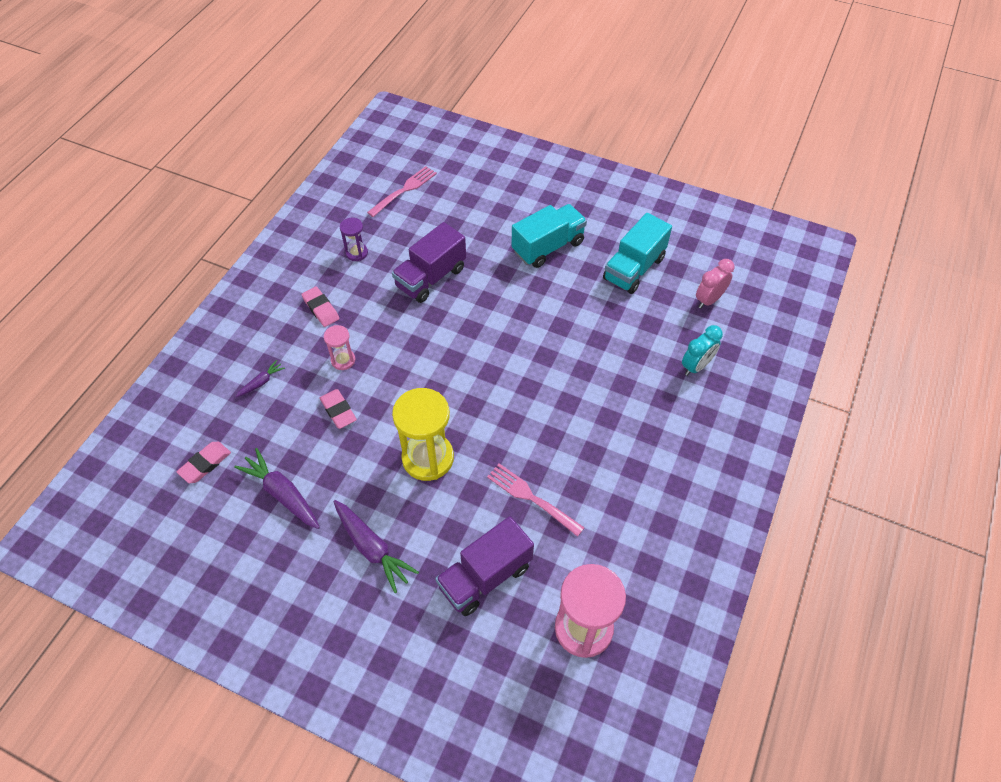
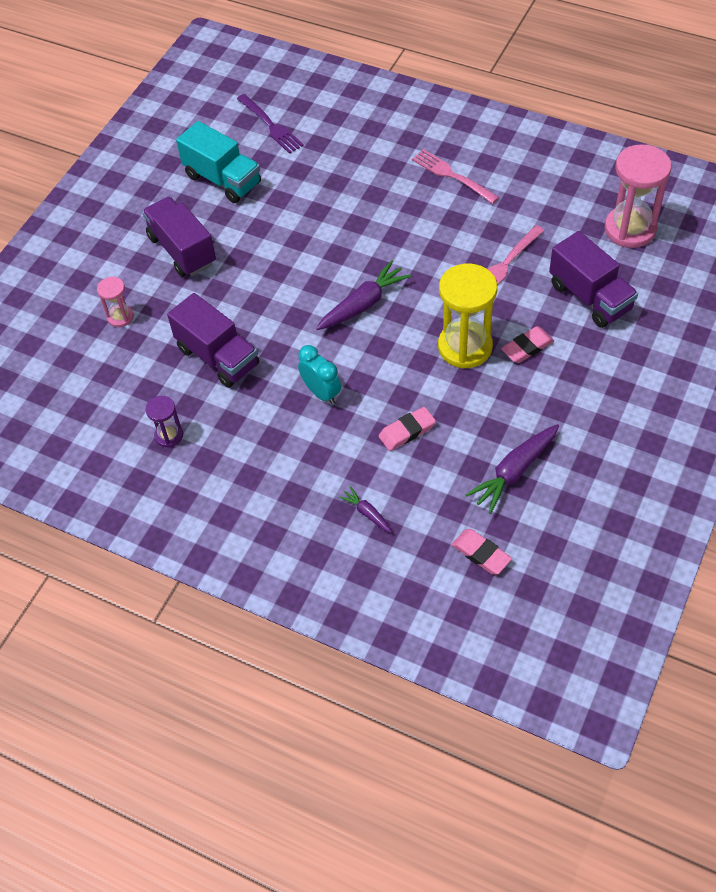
camera: 85 degrees left, 0 degrees up
pink eraser [301,286,340,327] -> pink eraser moved to [501,326,554,363]
pink hourglass [324,325,355,370] -> pink hourglass moved to [97,277,134,327]
purple carrot [333,500,419,593] -> purple carrot moved to [316,260,411,330]
pink fork [367,166,437,217] -> pink fork moved to [412,149,499,204]
turquoise truck [512,204,587,268] -> purple truck [142,197,216,277]
turquoise clock [682,325,723,376] -> turquoise clock moved to [298,345,341,404]
pink clock [696,259,735,308] -> purple fork [237,94,304,154]

